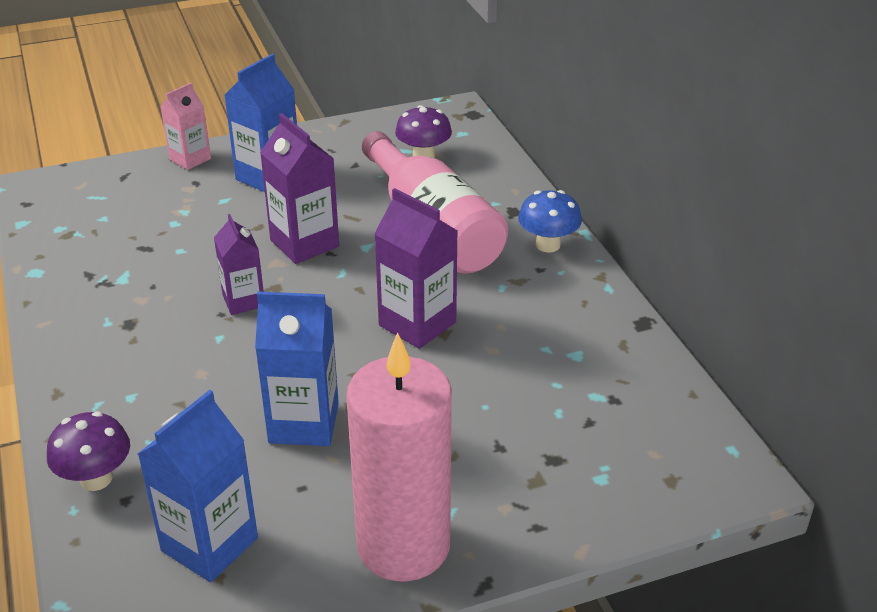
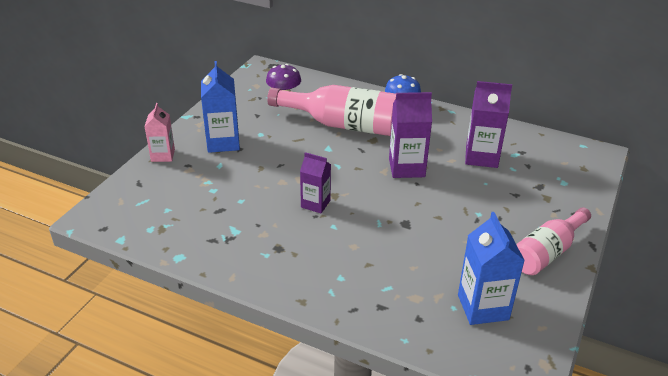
camera: 45 degrees left, 0 degrees up
purple mushroom [47,411,130,491] -> none
blue carton [255,292,339,446] -> none
purple carton [260,113,339,264] -> purple carton moved to [465,81,512,168]
pink candle [346,332,452,582] -> pink bottle [516,207,591,275]

